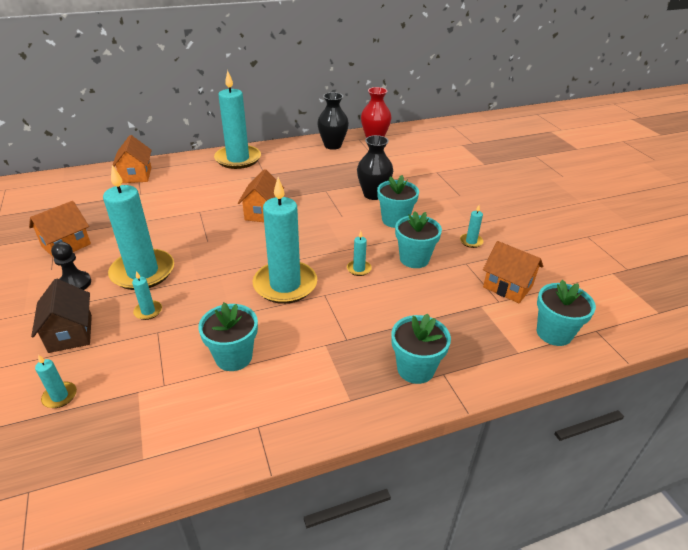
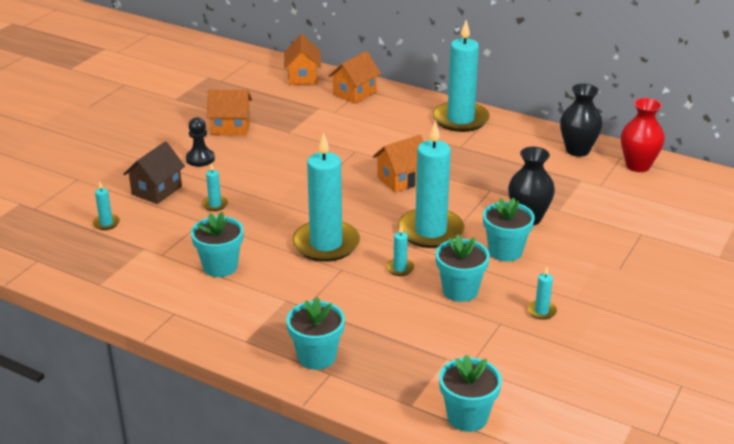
camera: 50 degrees right, 5 degrees down
turquoise candle [103,165,174,290] -> turquoise candle moved to [398,121,464,248]
orange house [483,241,543,303] -> orange house moved to [284,34,321,85]

